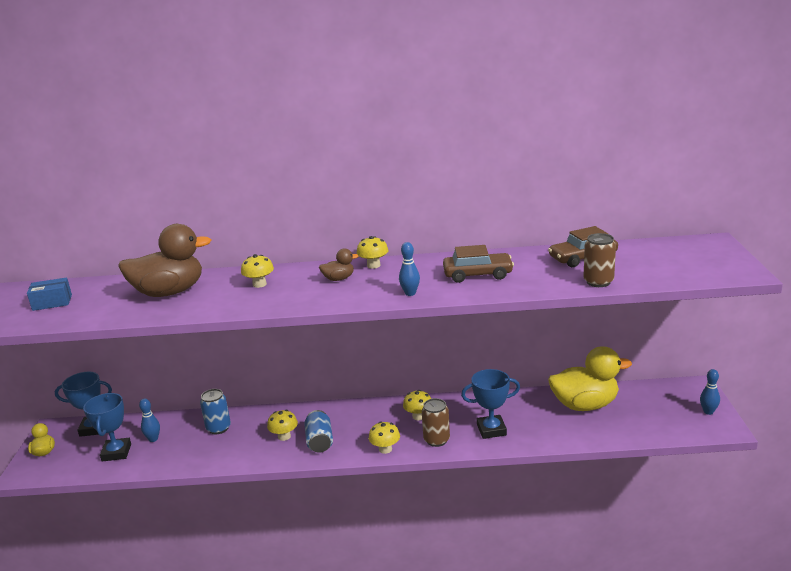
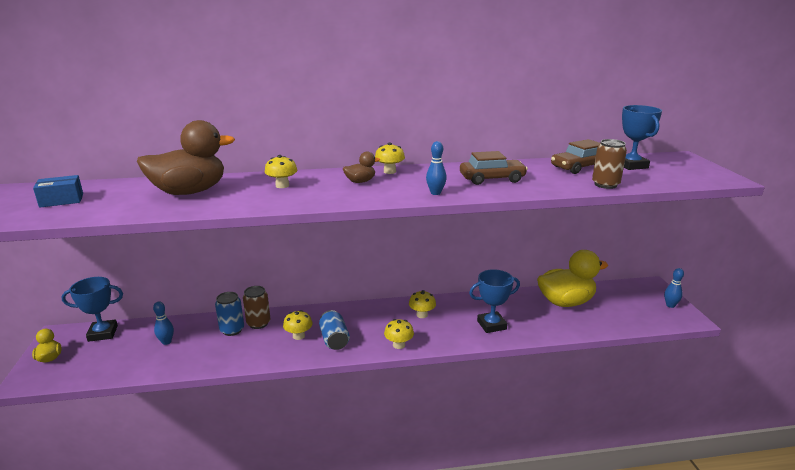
camera: 10 degrees left, 0 degrees up
blue trophy [83,393,131,462] -> blue trophy moved to [622,105,662,170]
brown can [422,398,450,447] -> brown can moved to [243,286,271,329]

